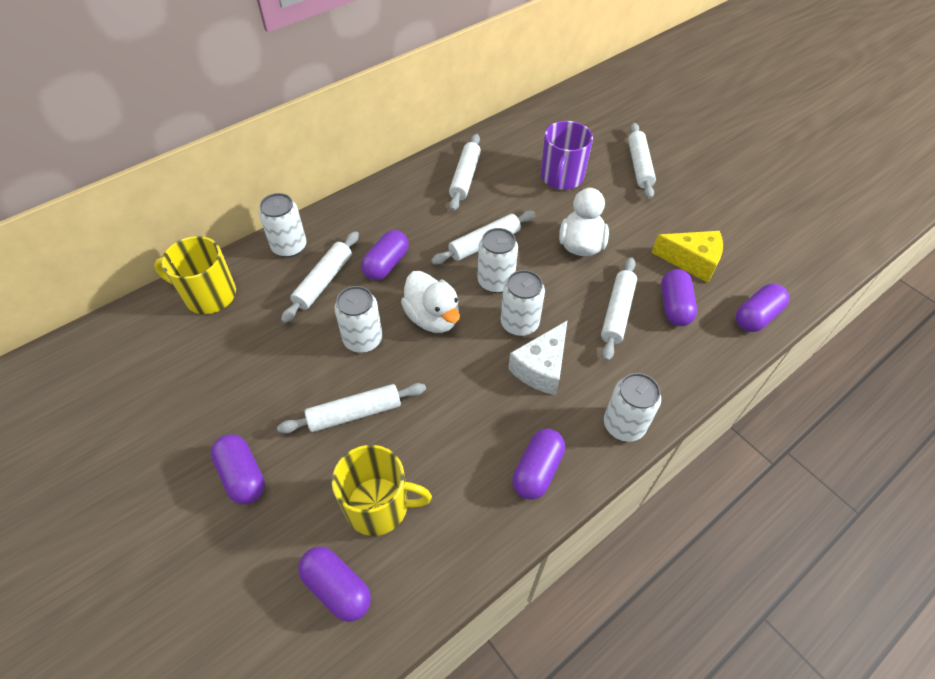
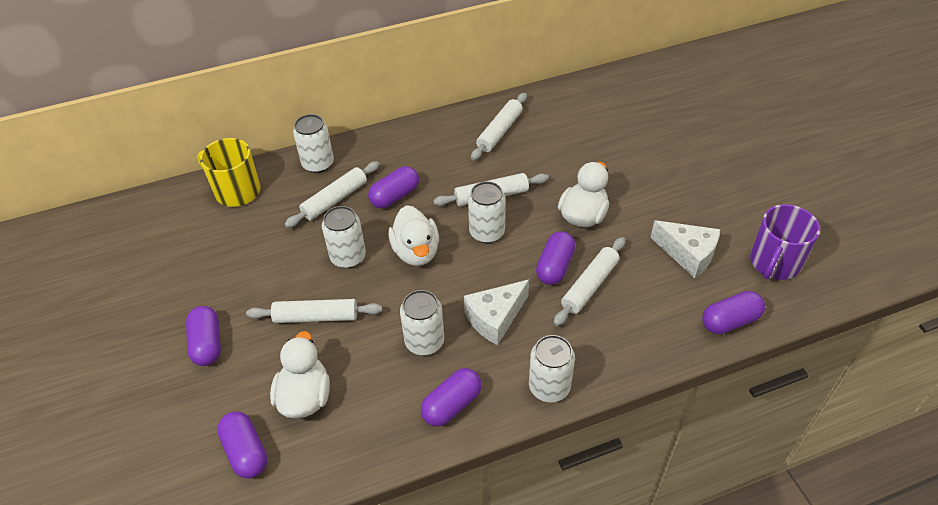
camera: 20 degrees right, 5 degrees down
yellow mug [332,445,432,536] -> white duck [270,331,330,418]
white can [501,270,545,336] -> white can moved to [400,290,444,355]
purple mug [541,121,593,190] -> purple mug moved to [750,204,820,280]
white rolling pin [628,123,656,199] -> none
yellow cheese [651,231,723,283] -> white cheese [650,220,720,278]
purple capsule [661,269,697,326] -> purple capsule moved to [536,231,576,285]

